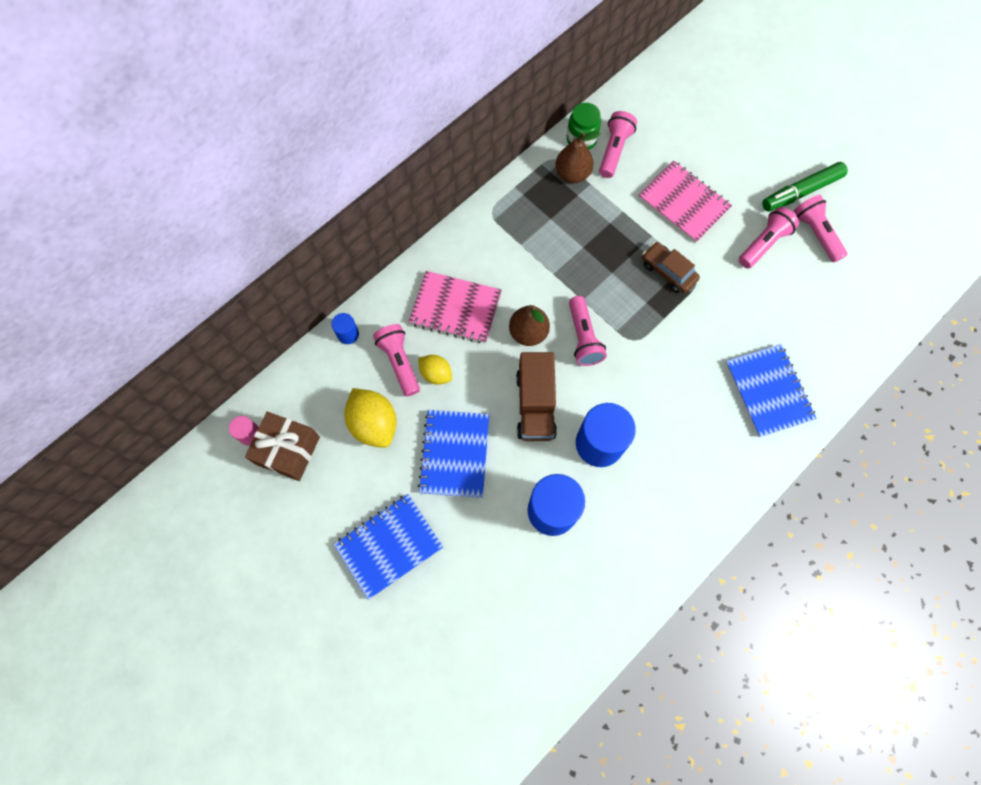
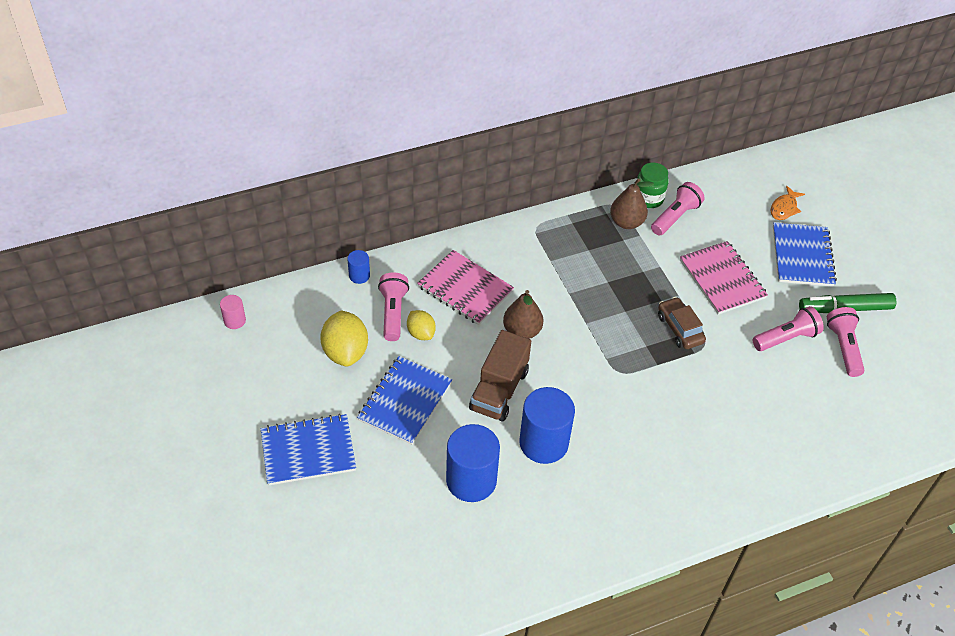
camera: 20 degrees right, 20 degrees down
brown gift [245,412,320,481] -> none
pink flashlight [569,296,607,366] -> none
blue notebook [725,344,817,437] -> blue notebook moved to [773,222,837,287]
none -> orange fish [771,186,805,220]

